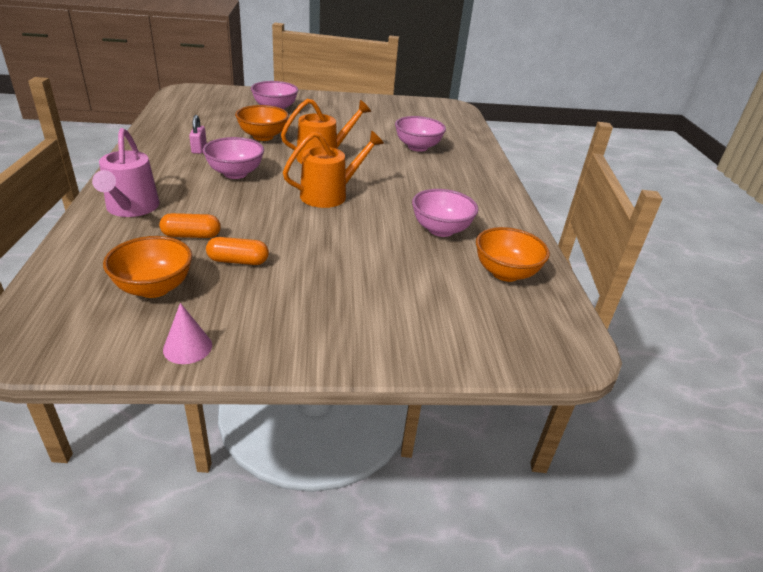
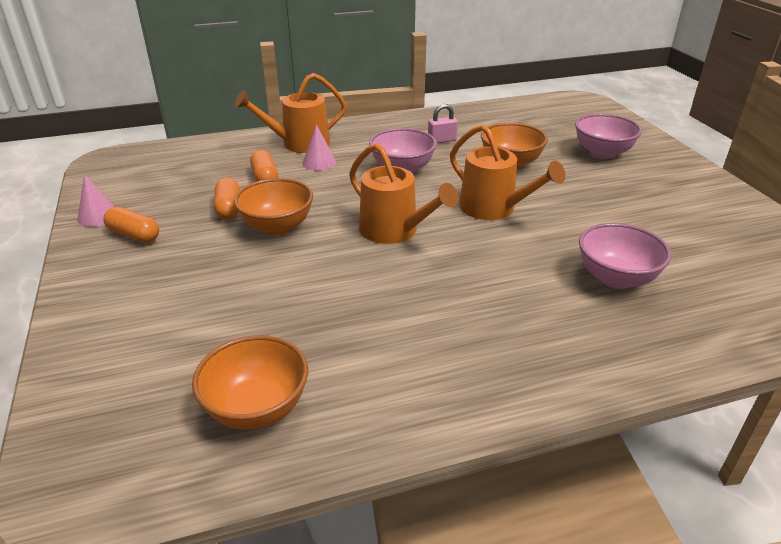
camera: 80 degrees right, 0 degrees up
pink watering can [92,128,159,217] -> orange watering can [234,73,347,153]
orange bowl [103,236,192,298] -> orange bowl moved to [234,178,313,235]
pink bowl [412,189,478,237] -> none
none -> orange capsule [103,207,159,243]
none -> pink cone [302,124,336,171]

